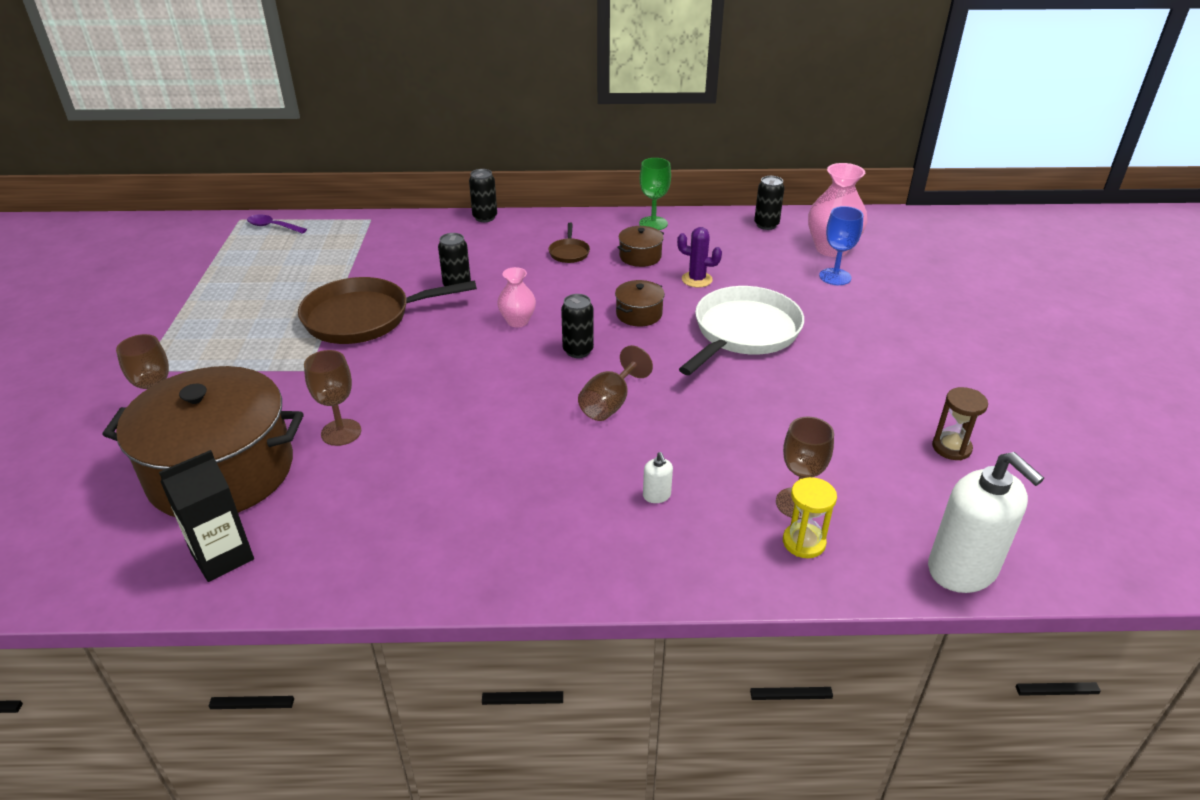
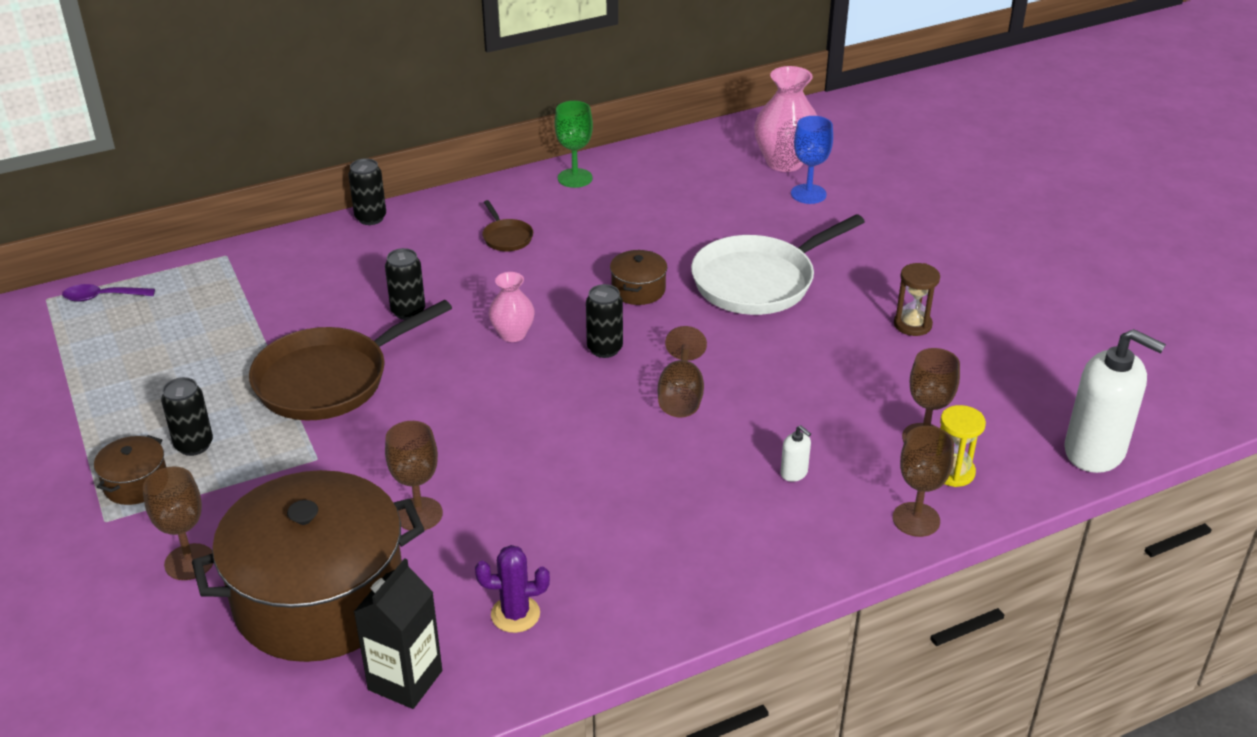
camera: 25 degrees left, 0 degrees up
brown pot [617,226,664,267] -> brown pot moved to [94,435,166,505]
purple cactus [677,227,722,288] -> purple cactus moved to [475,545,550,633]
white pan [679,286,804,375] -> white pan turned 135 degrees counterclockwise [691,214,865,315]
black can [754,176,785,230] -> black can moved to [161,377,213,456]
brown hourglass [932,387,988,460] -> brown hourglass moved to [894,263,940,336]
none -> brown goblet [893,426,954,537]

